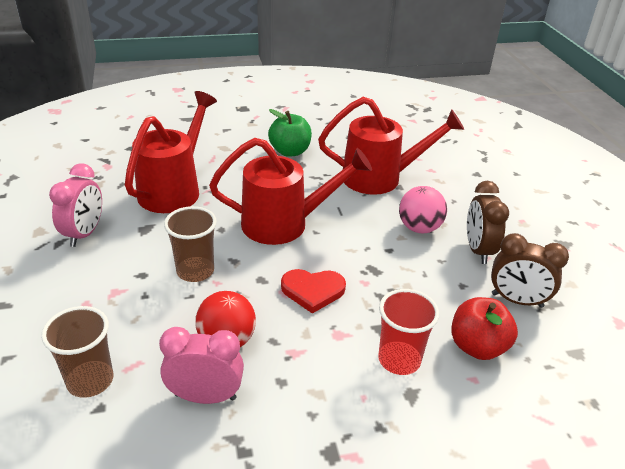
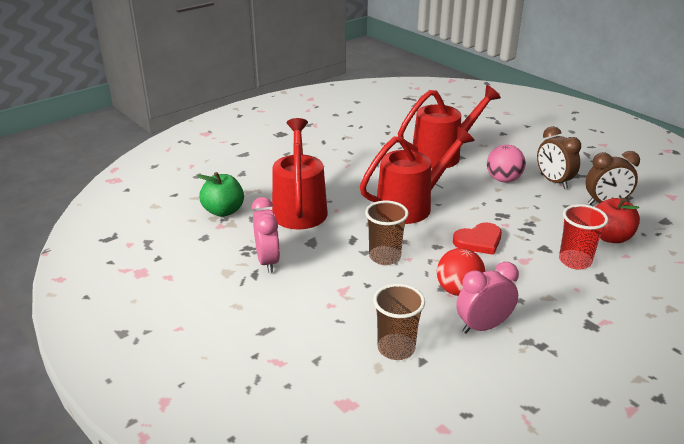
camera: 25 degrees left, 5 degrees down
green apple [268,109,312,157] -> green apple moved to [197,172,244,217]

